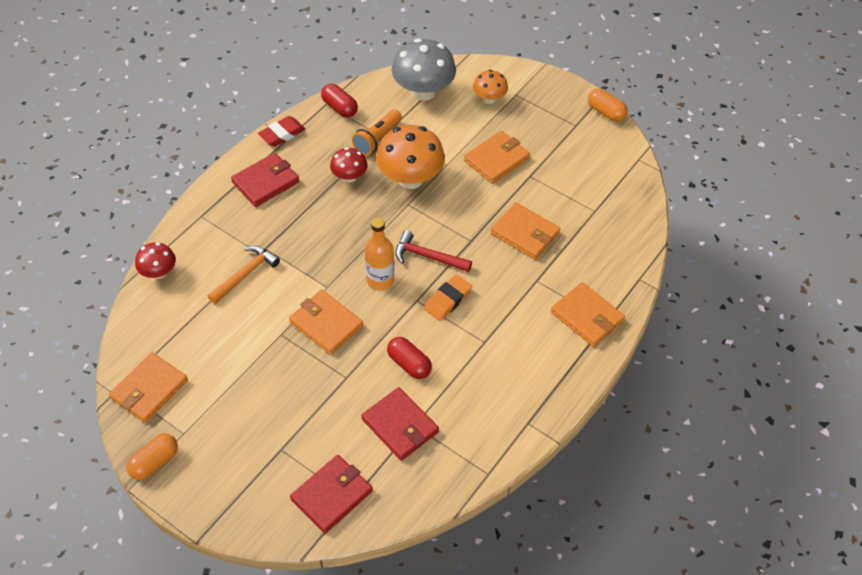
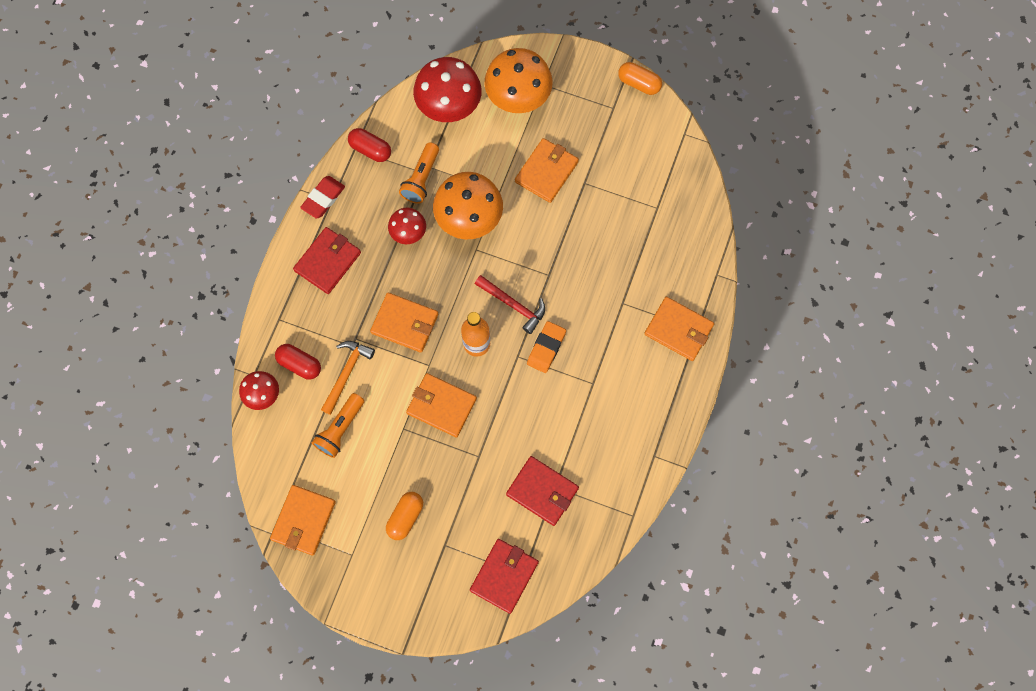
camera: 15 degrees left, 20 degrees up
orange capsule [126,433,178,480] -> orange capsule moved to [386,492,423,540]
red capsule [387,337,432,379] -> red capsule moved to [275,344,321,380]
grey mushroom [392,39,456,101] -> red mushroom [413,57,482,122]
red hammer [395,230,472,272] -> red hammer turned 150 degrees counterclockwise [475,275,545,334]
orange mushroom [473,70,508,104] -> orange mushroom [484,48,553,113], size x1.82
orange wallet [490,202,560,260] -> orange wallet moved to [370,293,438,353]
none -> orange flashlight [312,393,364,458]

